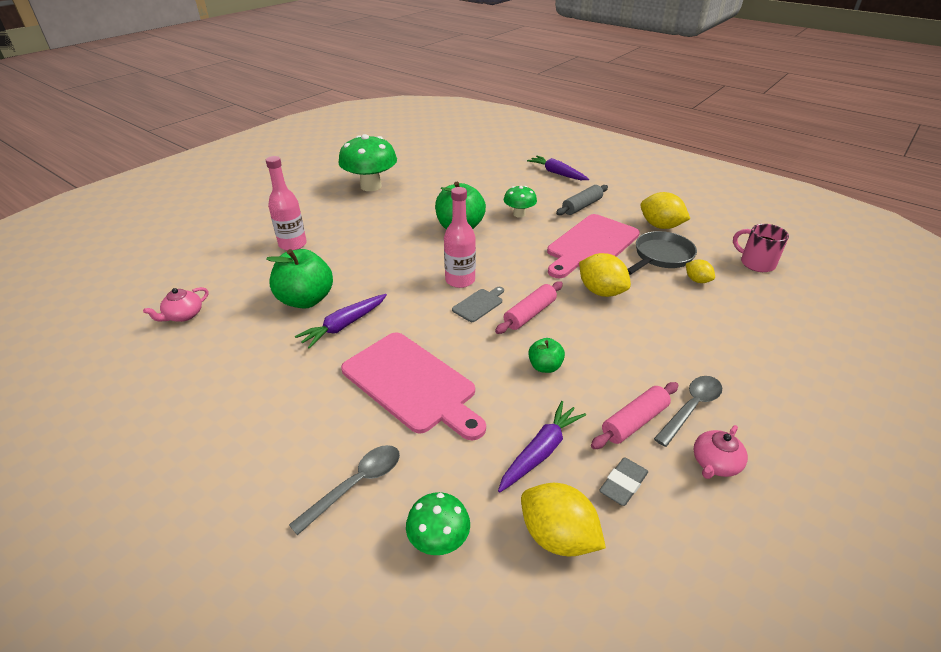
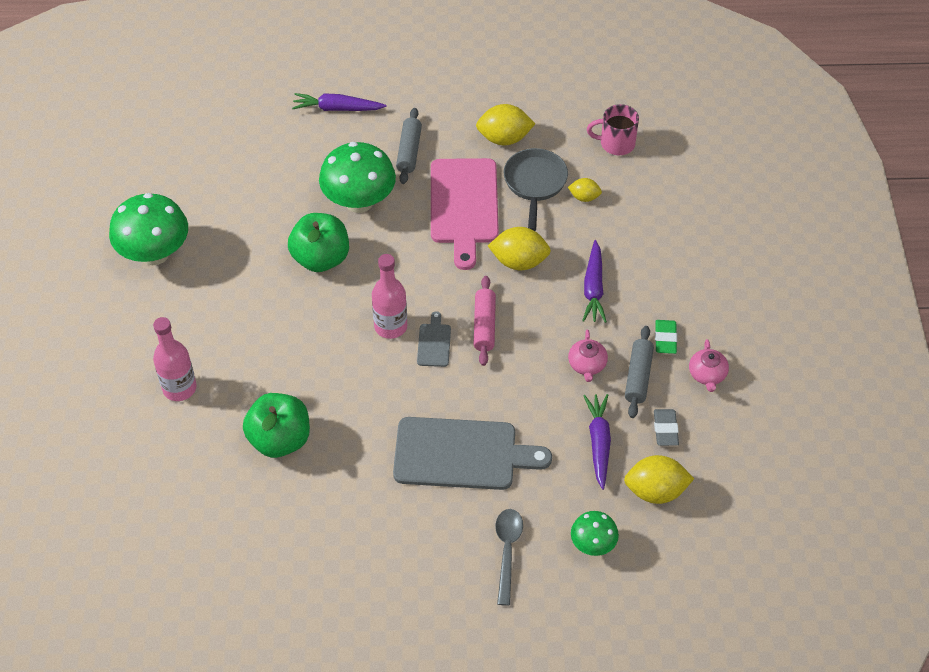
camera: 40 degrees left, 15 degrees up
pink teapot [143,287,208,322] -> pink teapot moved to [568,330,608,382]
purple carrot [295,294,387,349] -> purple carrot moved to [582,240,607,323]
pink cutting board [341,332,486,440] -> grey cutting board [393,417,552,490]
green mushroom [504,186,537,218] -> green mushroom [319,142,396,213], size x1.86
green apple [528,338,565,373] -> none
pink rolling pin [591,382,679,449] -> grey rolling pin [625,326,654,418]
grey spoon [654,376,722,447] -> green eraser [655,320,677,354]

